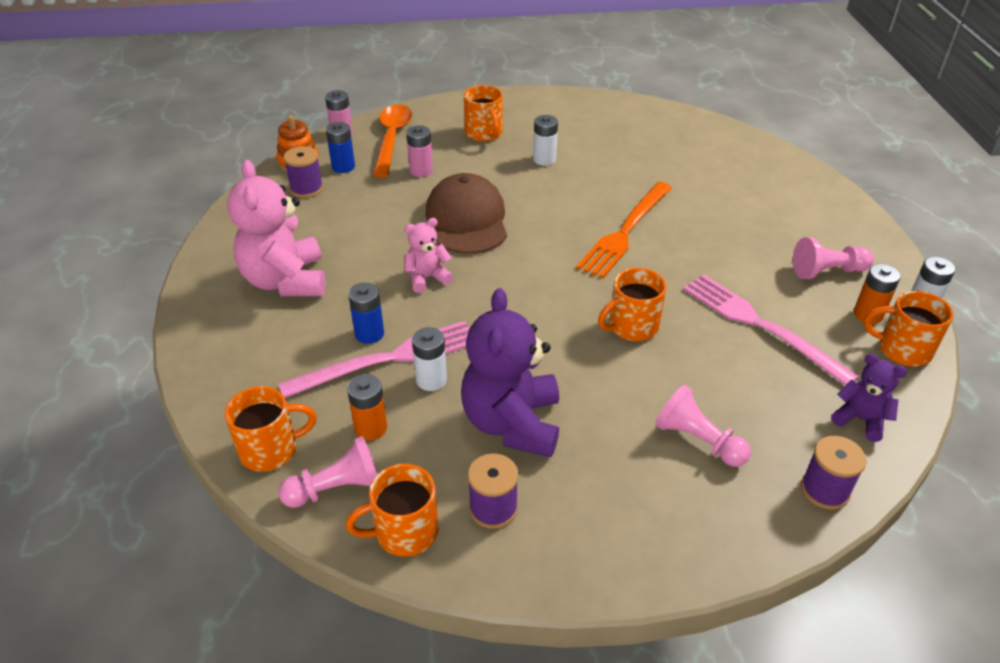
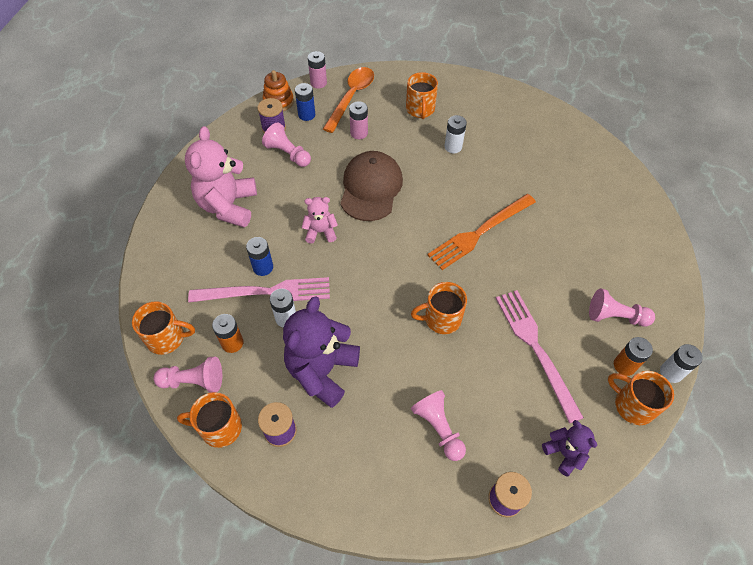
camera: 20 degrees right, 15 degrees up
none -> pink pawn [262,123,311,167]

